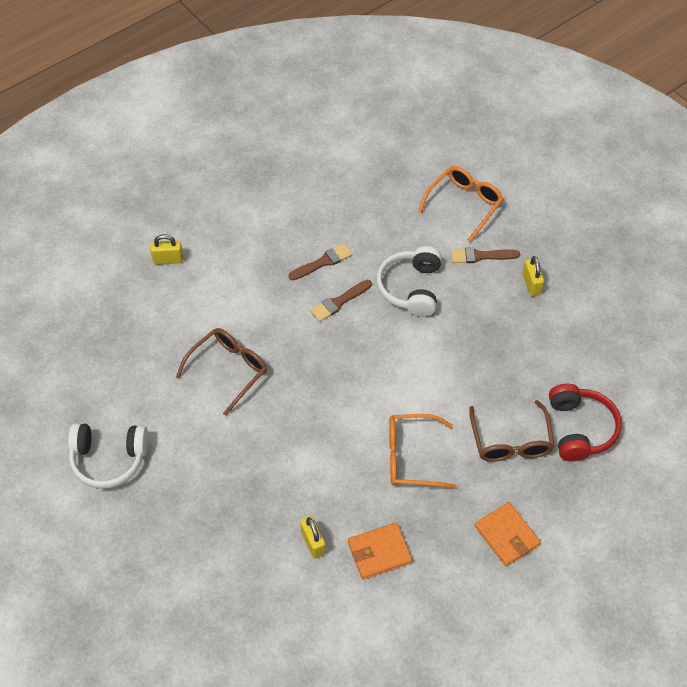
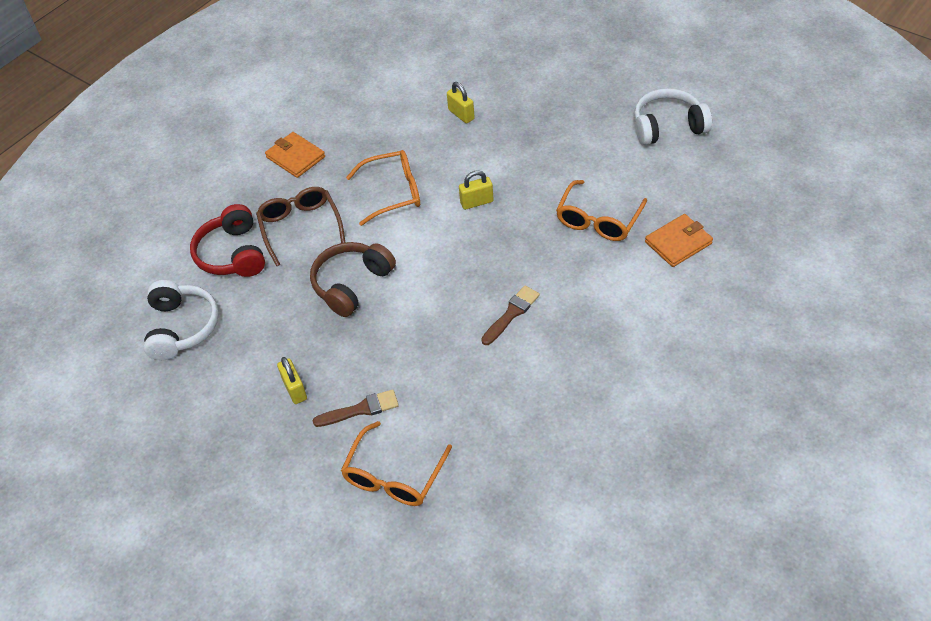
camera: 170 degrees right, 5 degrees down
yellow padlock [150,234,183,264] -> yellow padlock moved to [459,170,494,210]
brown glasses [176,328,267,416] -> orange glasses [556,180,647,241]
brown brush [289,243,353,280] -> none
orange wallet [348,522,412,579] -> orange wallet moved to [645,214,713,267]
white headphones [377,246,442,317] -> white headphones moved to [144,280,219,360]
none -> brown headphones [310,242,396,317]

